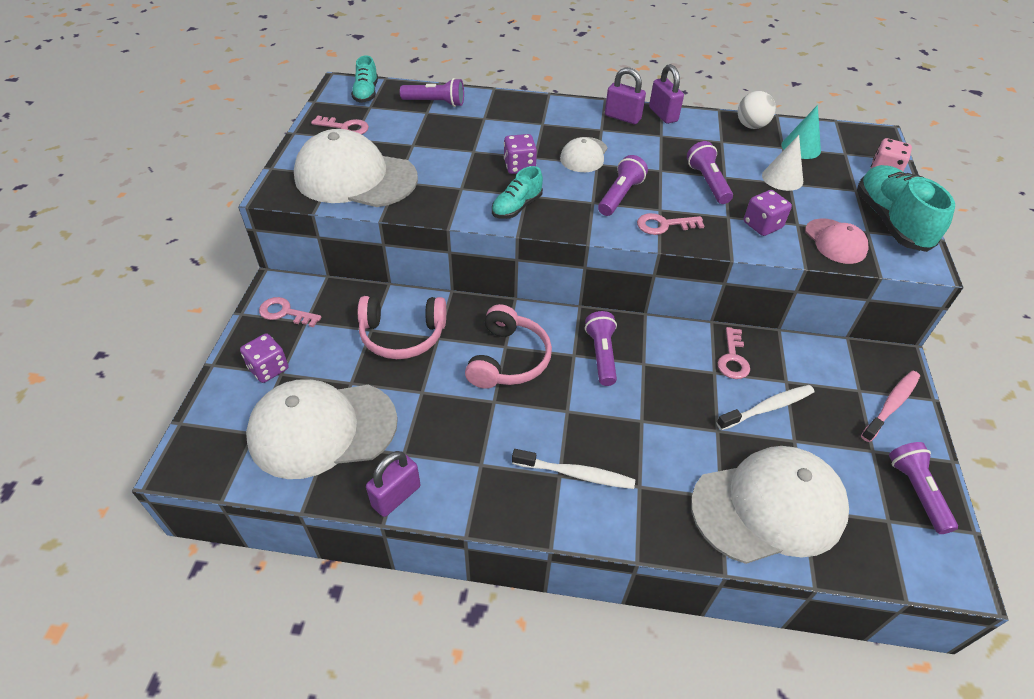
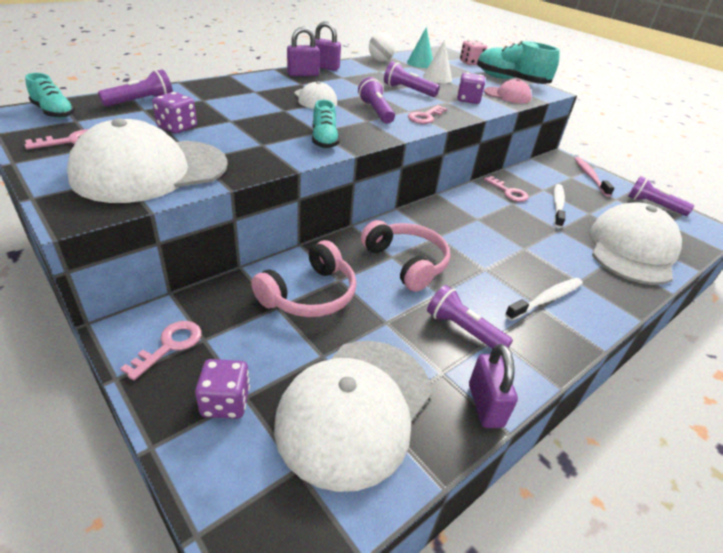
camera: 50 degrees left, 10 degrees down
pink key [259,297,321,327] -> pink key turned 150 degrees clockwise [120,321,202,380]
purple dice [504,134,537,174] -> purple dice moved to [152,92,197,133]
purple flashlight [585,311,617,386] -> purple flashlight moved to [427,285,513,349]

